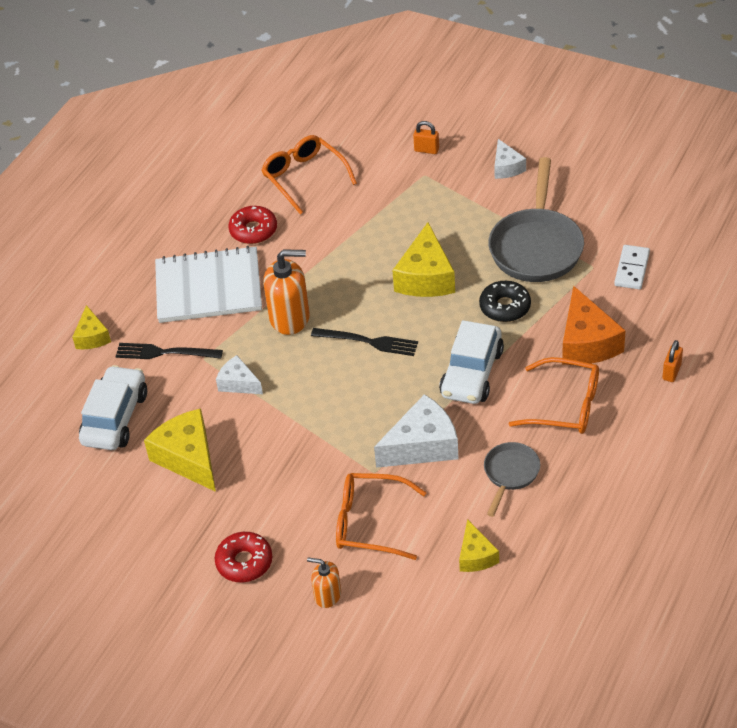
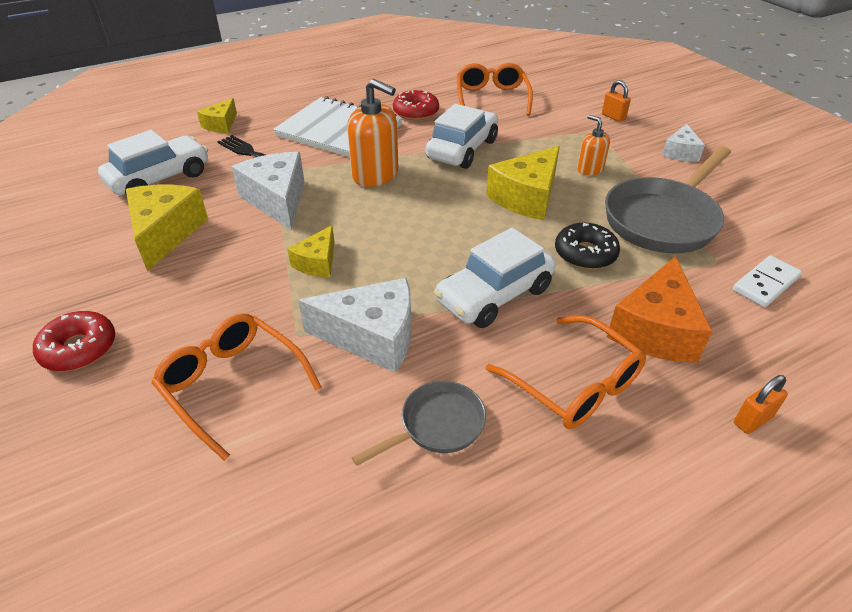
camera: 30 degrees right, 5 degrees down
white cheese [216,355,263,394] -> white cheese [232,152,305,230], size x1.73
orange soap dispenser [307,557,341,608] -> orange soap dispenser moved to [577,115,610,175]
black fork [311,328,418,356] -> none
yellow cheese [459,519,499,572] -> yellow cheese moved to [287,225,335,277]
none -> white car [426,104,498,169]

